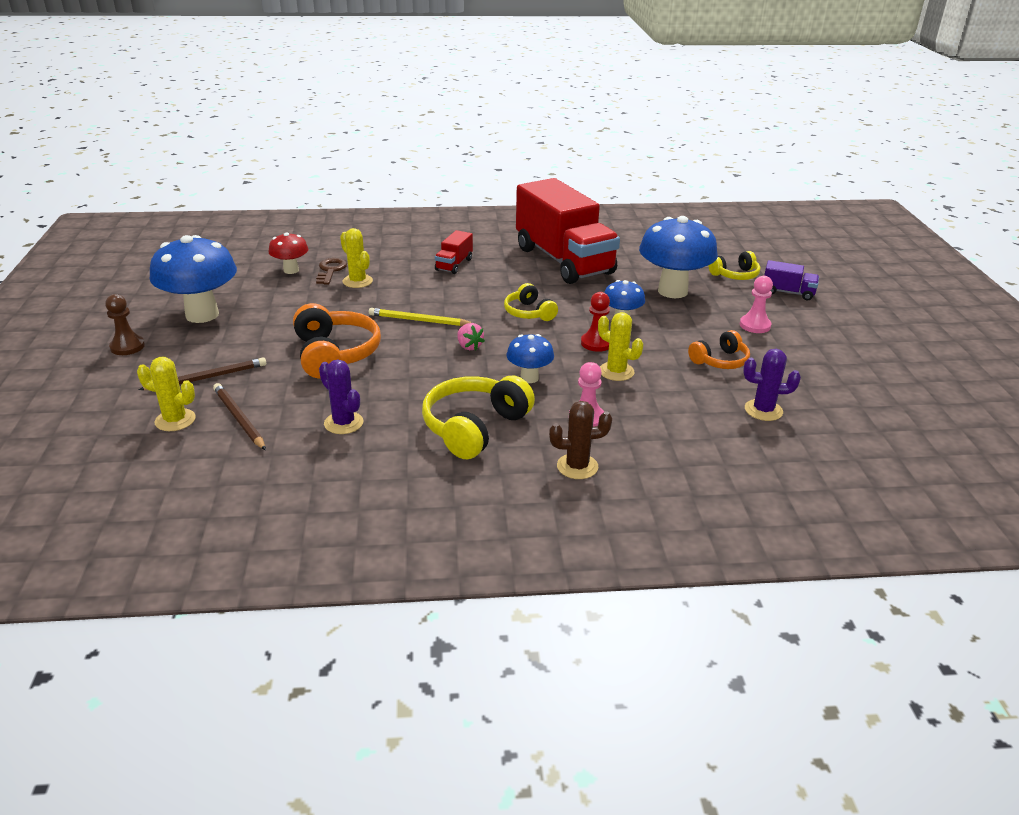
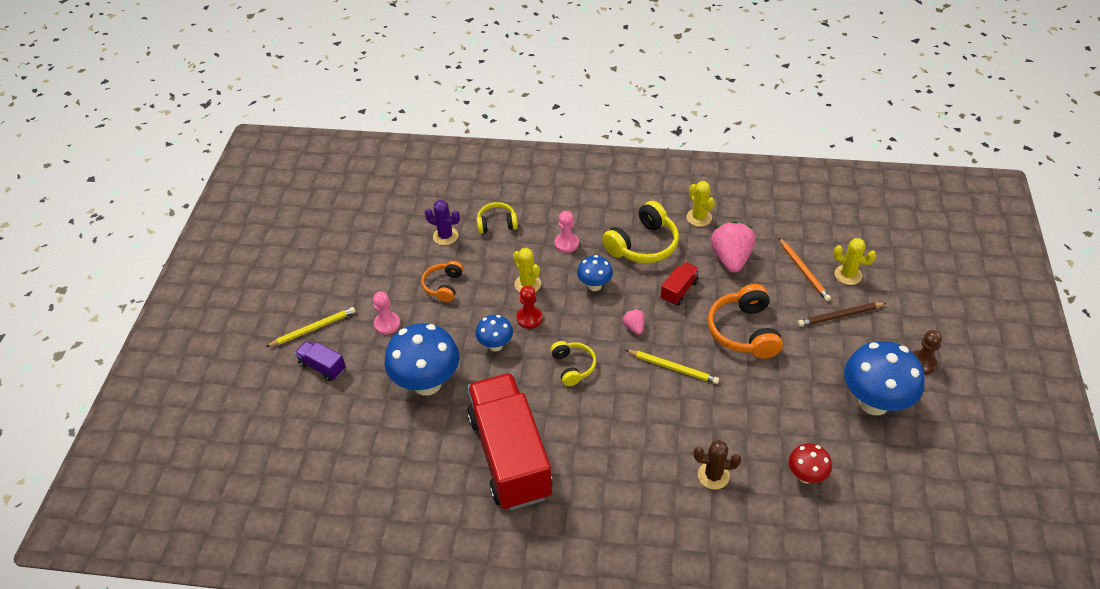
camera: 165 degrees left, 15 degrees up
brown pencil [213,383,266,450] -> orange pencil [779,238,831,301]
brown key [316,258,347,285] -> none
purple cactus [319,360,363,434] -> pink strawberry [711,221,755,273]
yellow cactus [340,228,373,288] -> yellow cactus moved to [686,181,715,227]
red truck [435,230,473,274] -> red truck moved to [661,262,699,306]
brown cactus [549,401,612,479] -> brown cactus moved to [694,440,741,489]
orange headphones [688,330,750,369] -> orange headphones turned 60 degrees counterclockwise [421,261,463,302]
yellow headphones [708,251,760,280] -> yellow headphones moved to [477,202,518,234]
none -> yellow pencil [266,307,356,347]

